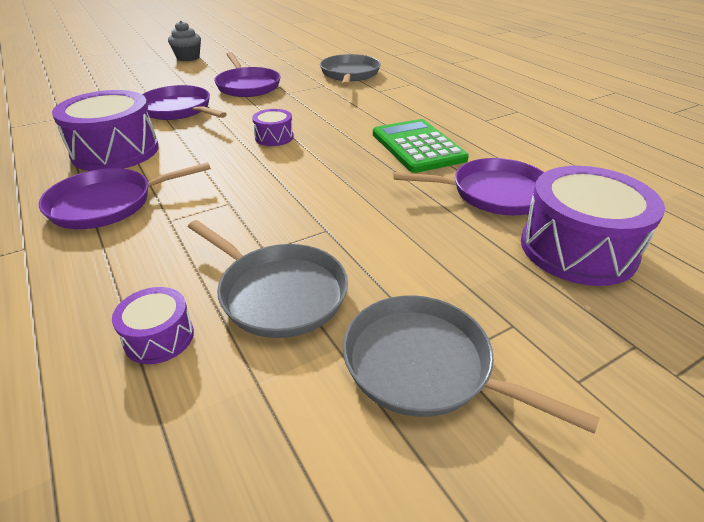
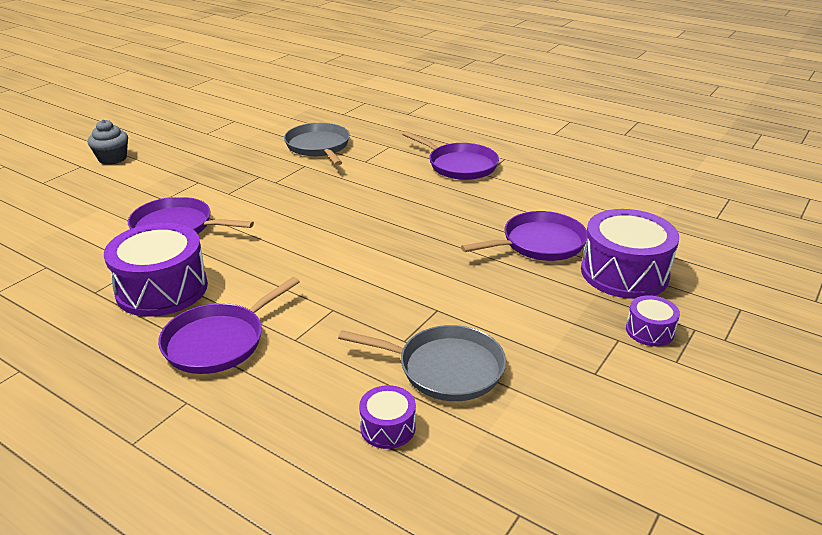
camera: 25 degrees left, 5 degrees down
purple pan [214,52,281,97] -> purple pan moved to [402,131,499,180]
purple drum [252,109,294,146] -> purple drum moved to [626,295,680,346]
grey pan [343,295,600,434] -> none
green calculator [373,119,469,173] -> none

